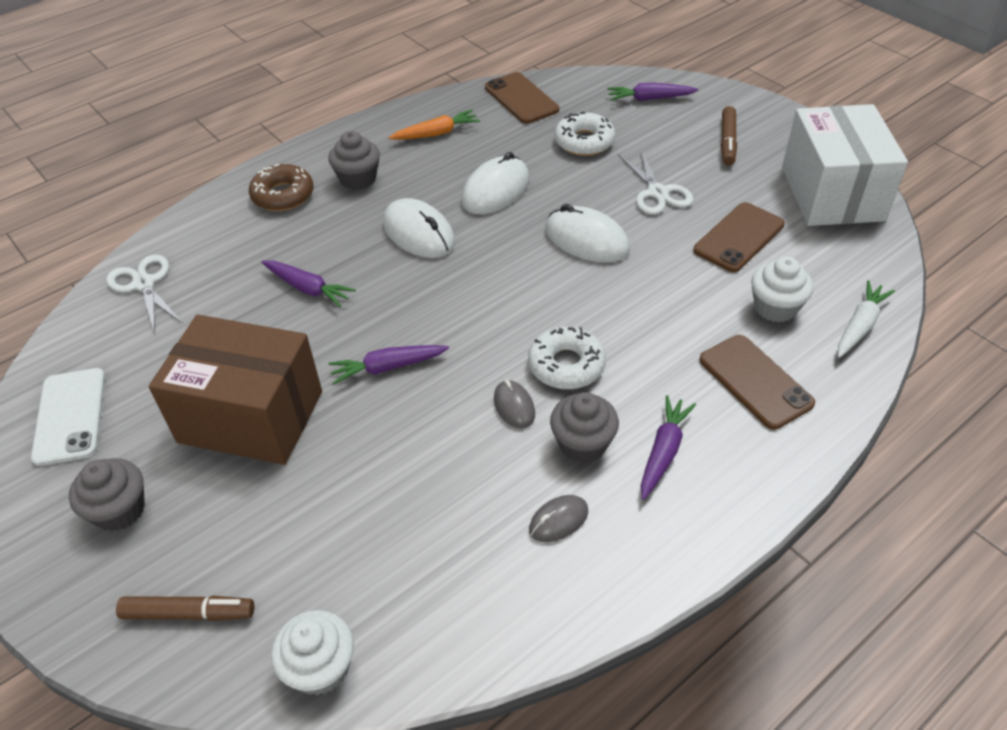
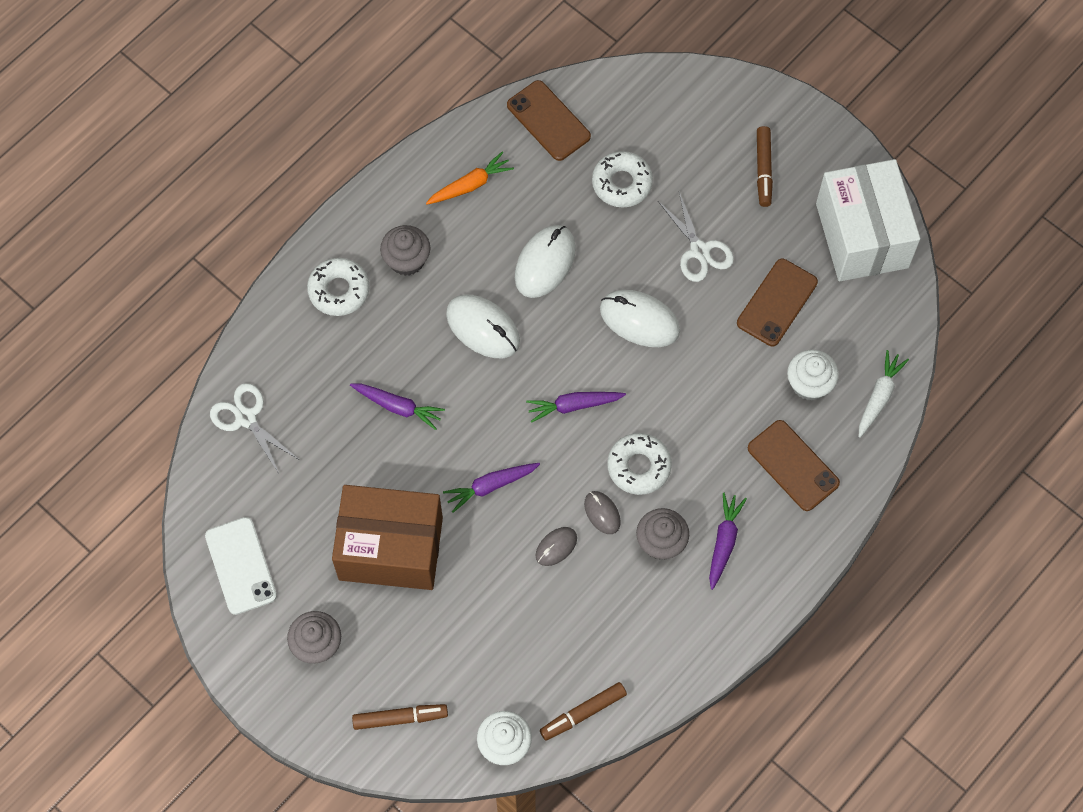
camera: 10 degrees left, 20 degrees up
brown donut [249,164,314,211] -> white donut [307,258,370,316]
grey mouse [529,495,588,542] -> grey mouse moved to [535,527,577,566]
purple carrot [607,83,698,101] -> purple carrot moved to [526,392,626,423]
none -> brown marker [540,682,627,741]

